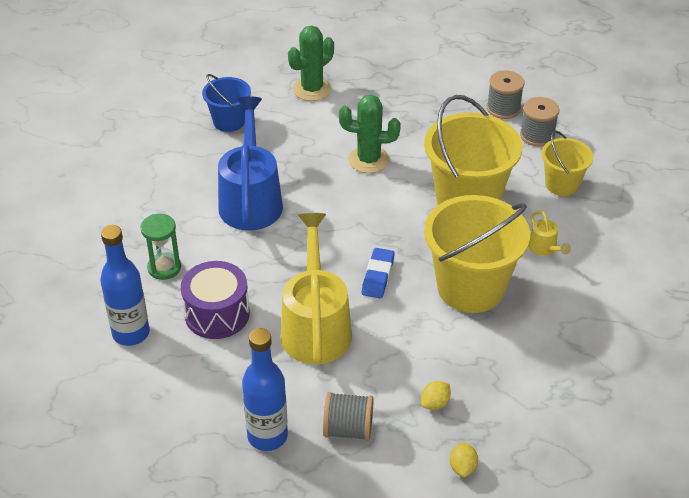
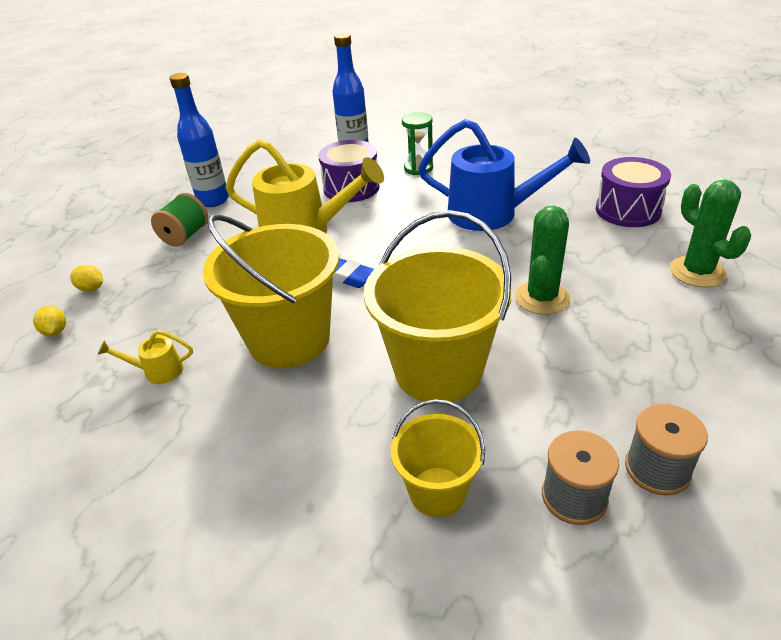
camera: 110 degrees right, 5 degrees down
blue bucket [202,74,251,132] -> purple drum [596,157,671,227]
grey spool [323,392,374,441] -> green spool [151,193,208,247]
yellow lemon [421,381,451,410] -> yellow lemon moved to [33,306,66,336]
yellow watering can [529,211,571,256] -> yellow watering can moved to [98,330,193,384]

